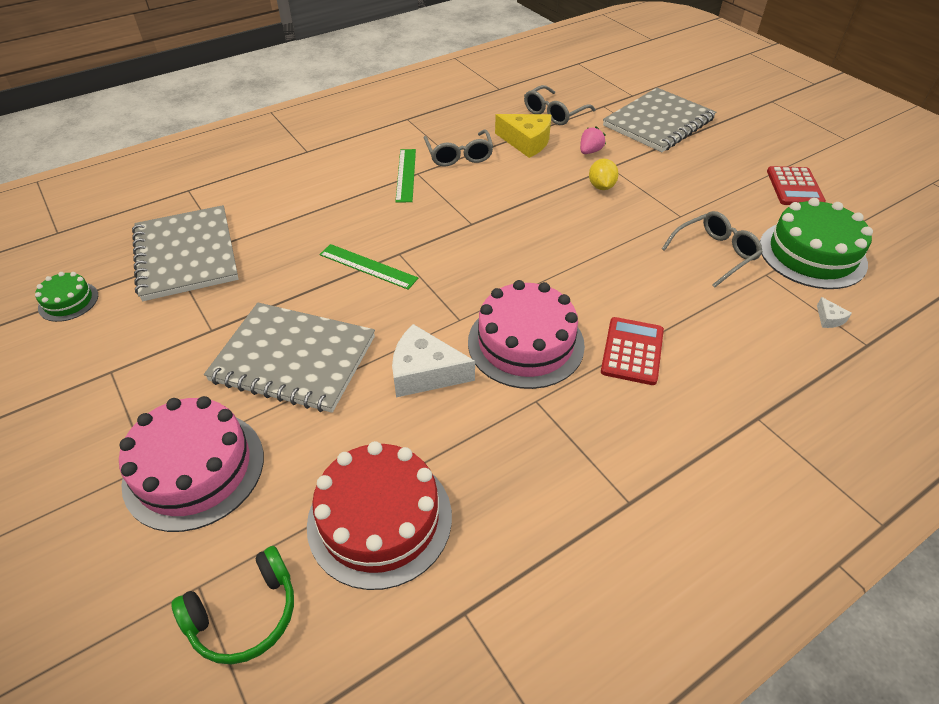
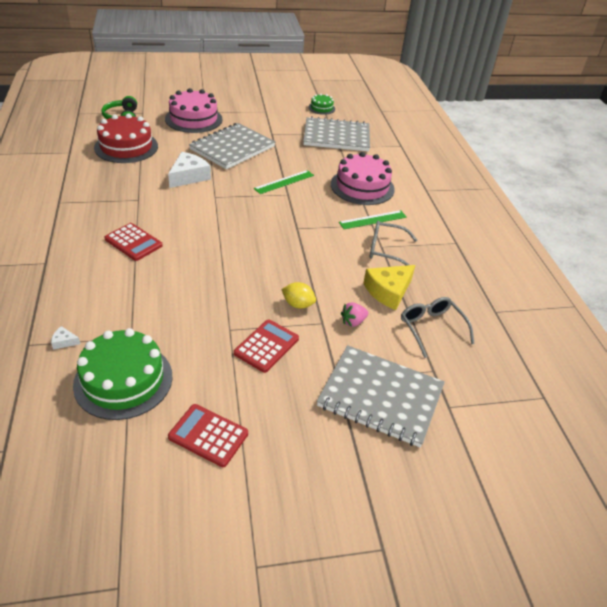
camera: 110 degrees right, 5 degrees down
green ruler [395,149,416,202] -> green ruler turned 45 degrees counterclockwise [339,210,407,229]
pink cake [468,280,585,389] -> pink cake moved to [331,152,395,205]
pink strawberry [580,126,606,154] -> pink strawberry turned 90 degrees clockwise [341,302,368,327]
grey notebook [603,88,716,152] -> grey notebook turned 45 degrees counterclockwise [317,345,445,447]
grey glasses [662,211,763,288] -> none
none -> red calculator [234,320,299,373]

